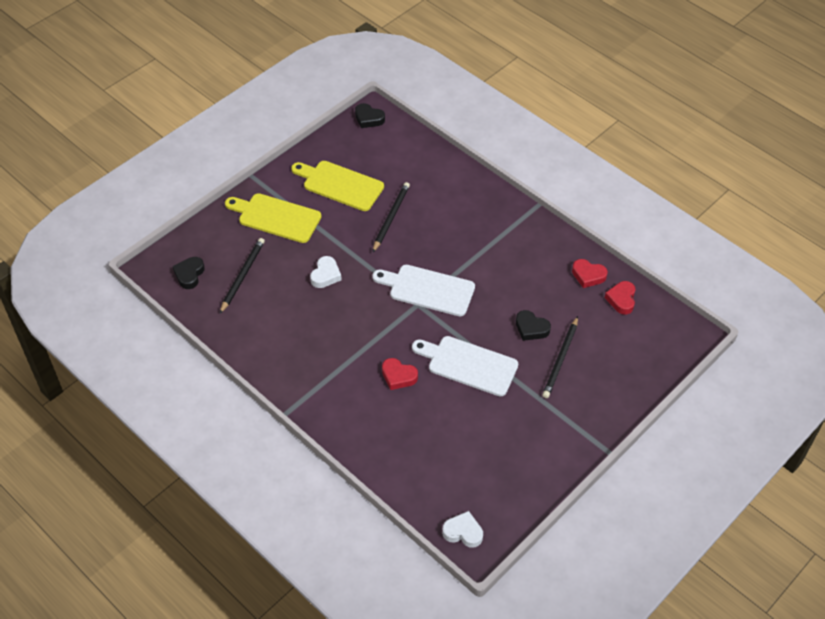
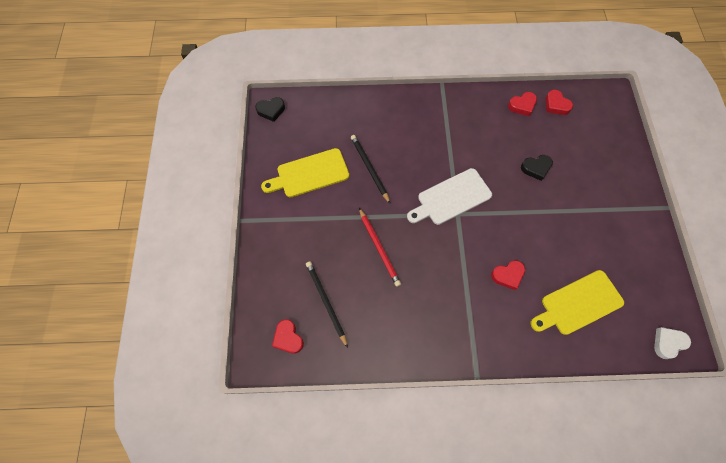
camera: 45 degrees left, 15 degrees up
black heart [173,257,205,289] -> red heart [272,319,304,354]
yellow cutting board [225,193,321,243] -> yellow cutting board moved to [531,270,624,335]
white heart [310,256,342,288] -> red pencil [359,208,401,287]
white cutting board [412,336,518,397] -> none
black pencil [542,316,578,398] -> none

